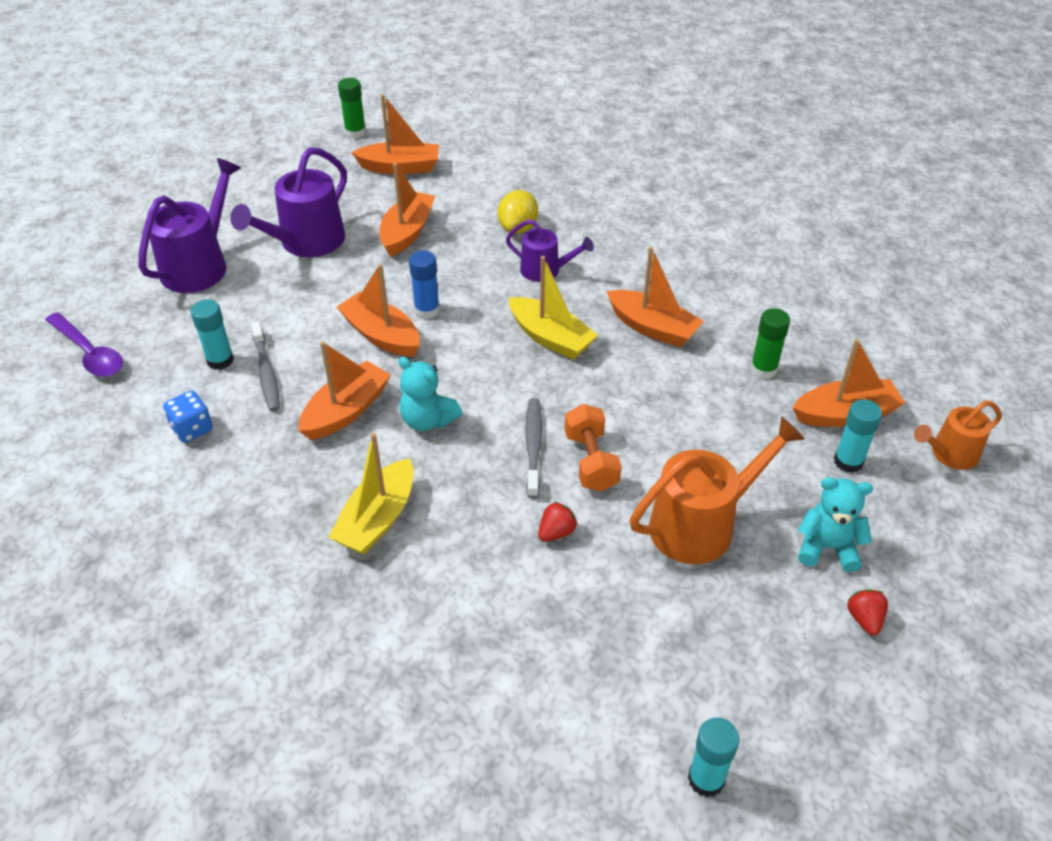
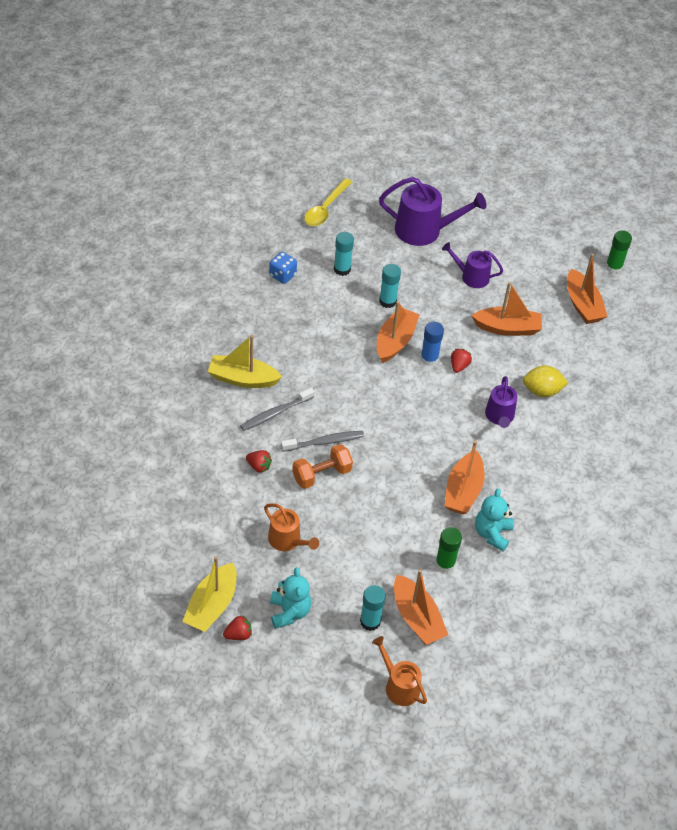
camera: 70 degrees right, 5 degrees up
purple spoon [45,312,123,377] -> yellow spoon [304,178,352,226]
purple watering can [230,147,347,257] -> purple watering can [442,242,503,288], size x0.59
grey toothbrush [251,321,280,412] -> grey toothbrush moved to [240,388,315,431]
orange boat [298,341,391,440] -> none
turquoise teddy bear [398,357,462,431] -> turquoise teddy bear moved to [475,488,514,551]
yellow boat [509,256,598,359] -> yellow boat moved to [182,556,237,632]
orange watering can [630,416,805,564] -> orange watering can [264,503,319,551], size x0.59
turquoise glue stick [688,718,740,797] -> turquoise glue stick moved to [379,264,401,308]
none -> red strawberry [451,349,472,373]

